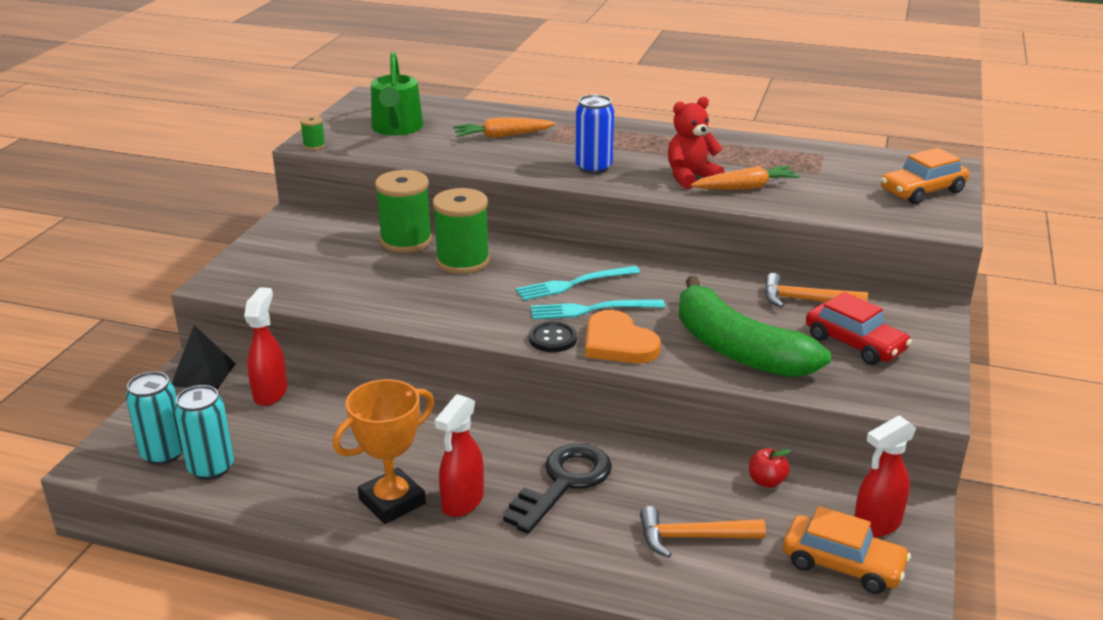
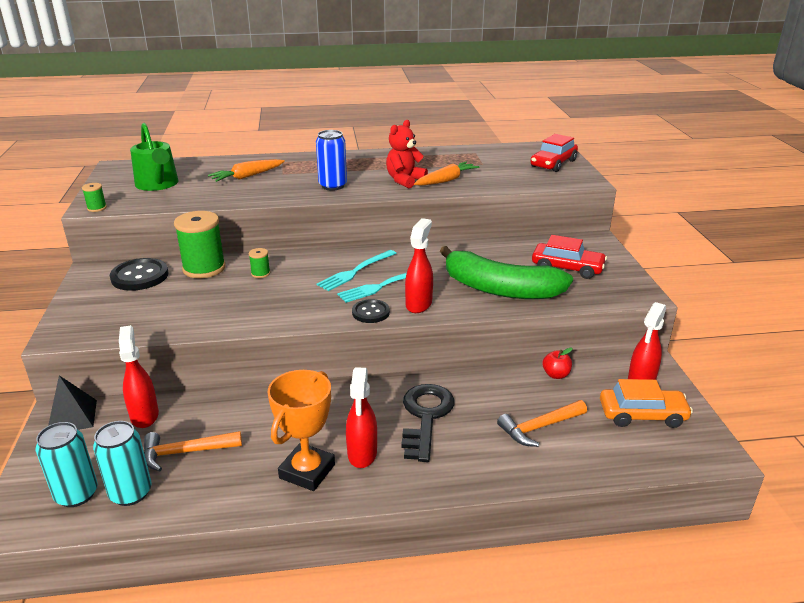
camera: 25 degrees left, 0 degrees up
green spool [433,188,490,274] -> green spool [249,248,270,278], size x0.44
orange heart [585,310,661,363] -> red spray bottle [405,218,433,313]
orange hammer [765,273,868,308] -> orange hammer moved to [144,431,242,472]
orange car [881,148,969,204] -> red car [531,134,578,172]
none -> black button [110,258,168,291]

